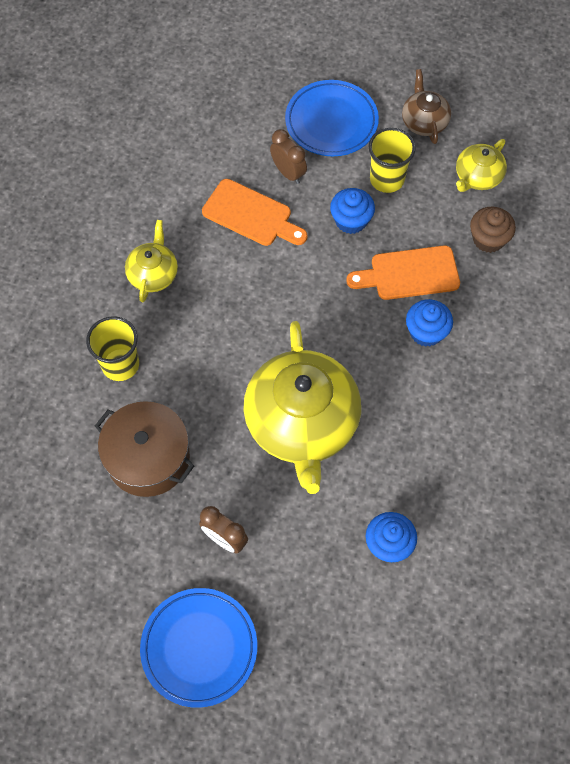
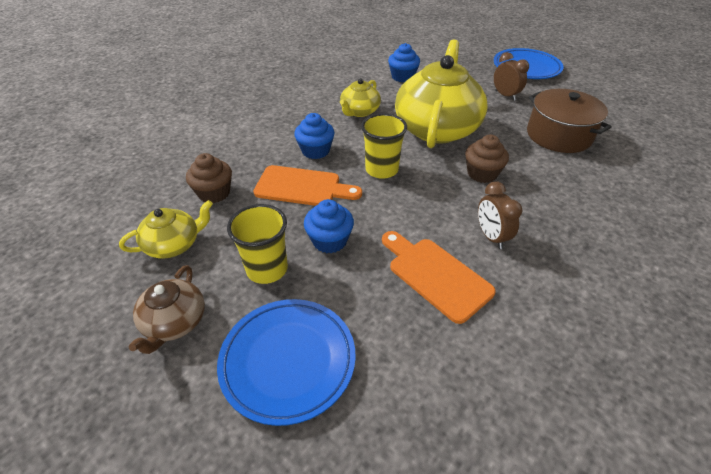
camera: 160 degrees left, 20 degrees down
yellow cup [86,316,139,381] -> yellow cup moved to [361,113,407,179]
yellow teapot [125,220,178,302] -> yellow teapot moved to [340,78,381,117]
brown clock [270,129,307,184] -> brown clock moved to [478,182,522,249]
none -> brown cupcake [465,135,509,183]

